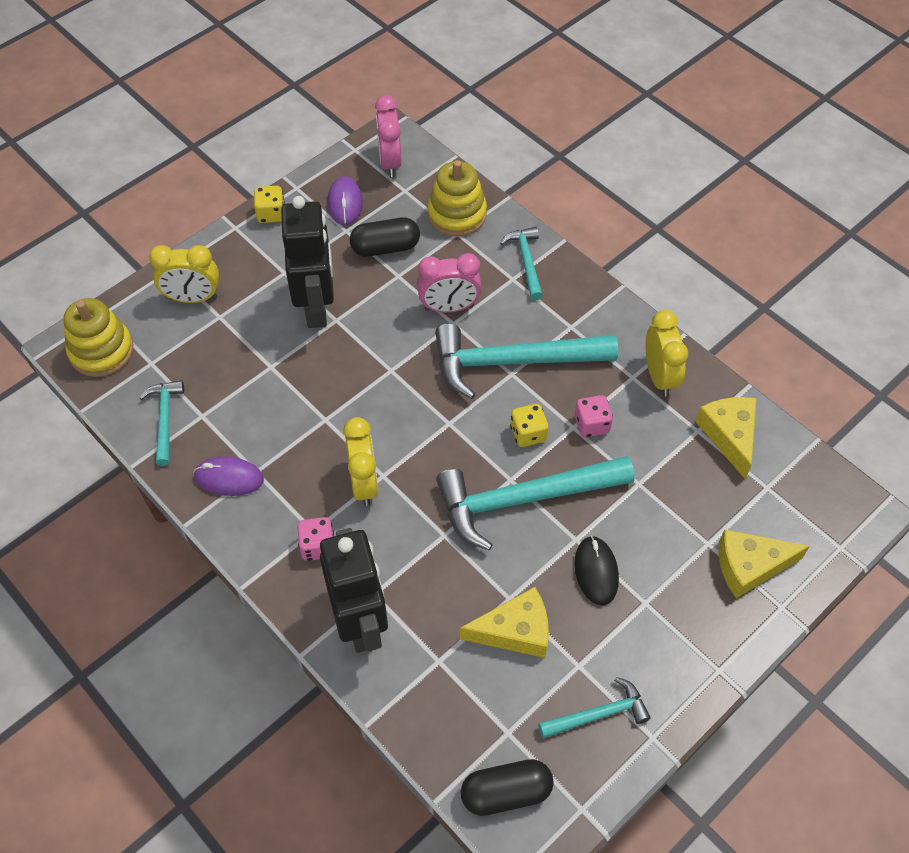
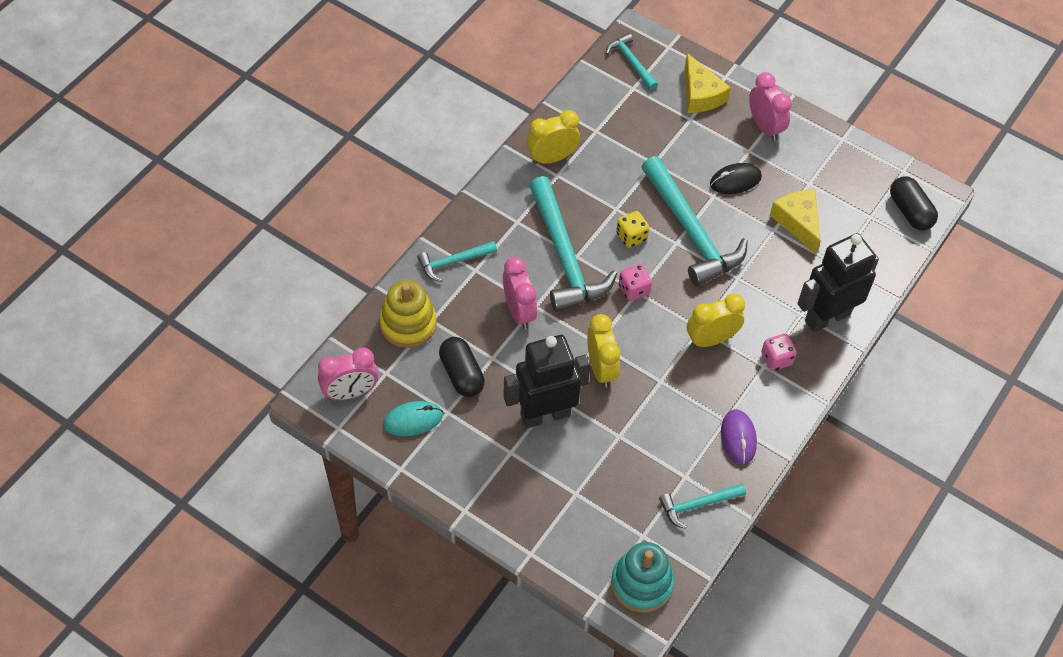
camera: 105 degrees left, 0 degrees up
yellow stacking toy [63,298,133,377] -> turquoise stacking toy [611,542,674,613]
yellow clock [149,245,219,303] -> yellow clock moved to [587,314,620,388]
yellow dice [254,186,285,223] -> none
purple mouse [328,176,363,225] -> turquoise mouse [383,401,443,436]
turquoise hammer [538,677,651,738] -> turquoise hammer moved to [606,33,658,91]
pink dice [575,395,613,437] -> pink dice moved to [619,264,652,301]
yellow cheese [696,397,757,479] -> none
none -> pink clock [749,72,792,141]

